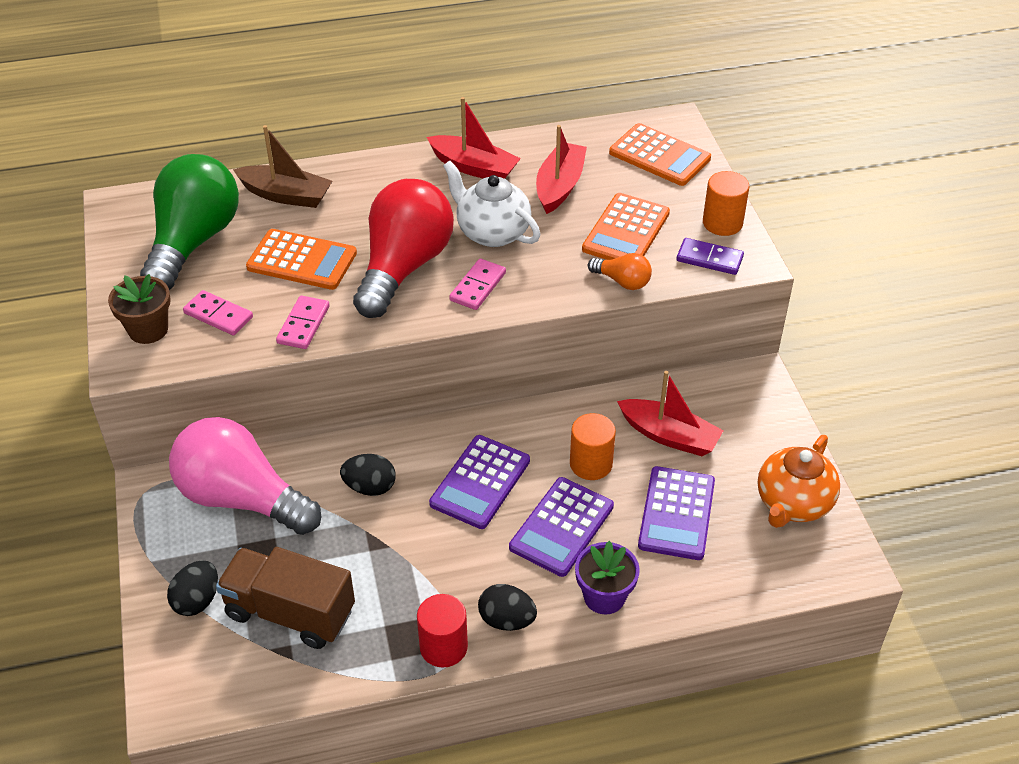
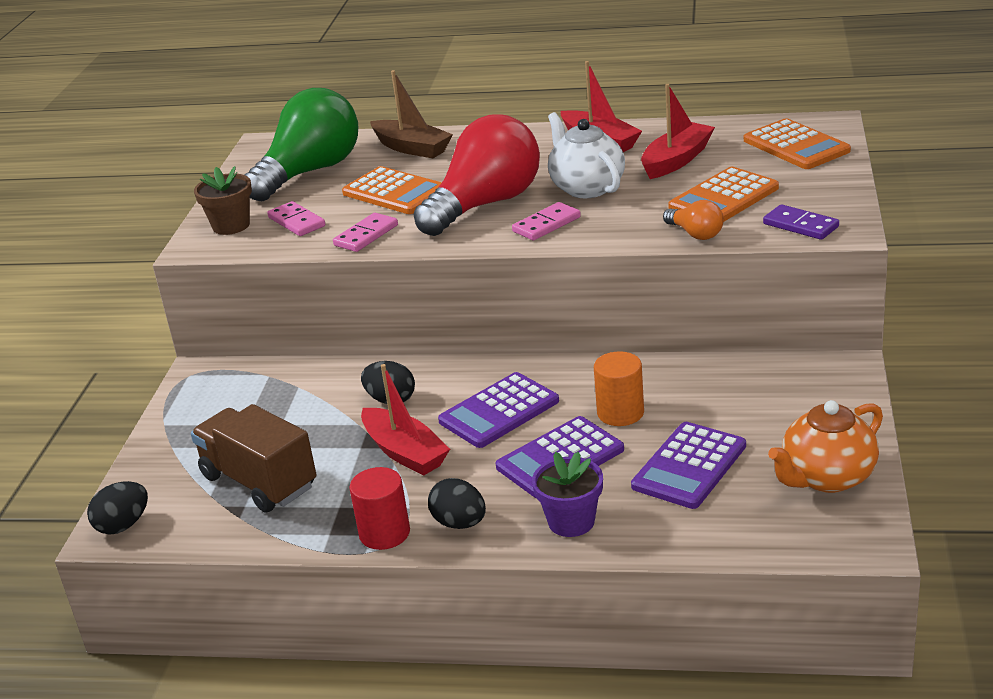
camera: 25 degrees right, 15 degrees down
black egg [167,560,218,616] -> black egg moved to [87,481,148,535]
pink light bulb [169,417,321,535] -> none
red boat [617,371,724,456] -> red boat moved to [361,364,450,476]
orange cylinder [703,171,749,236] -> none

